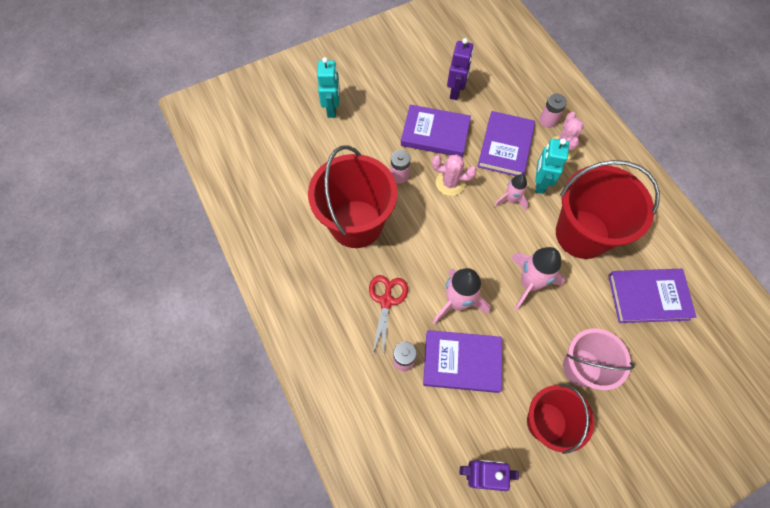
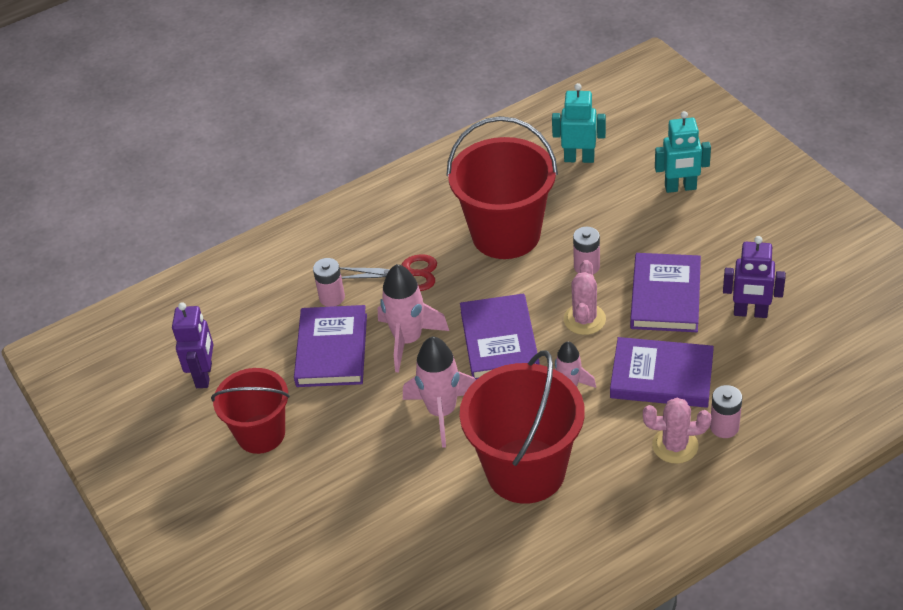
camera: 90 degrees right, 20 degrees down
turquoise robot [535,138,569,194] -> turquoise robot moved to [552,83,606,163]
pink bucket [563,328,635,391] -> none
purple book [608,269,696,323] -> purple book moved to [460,293,540,380]

